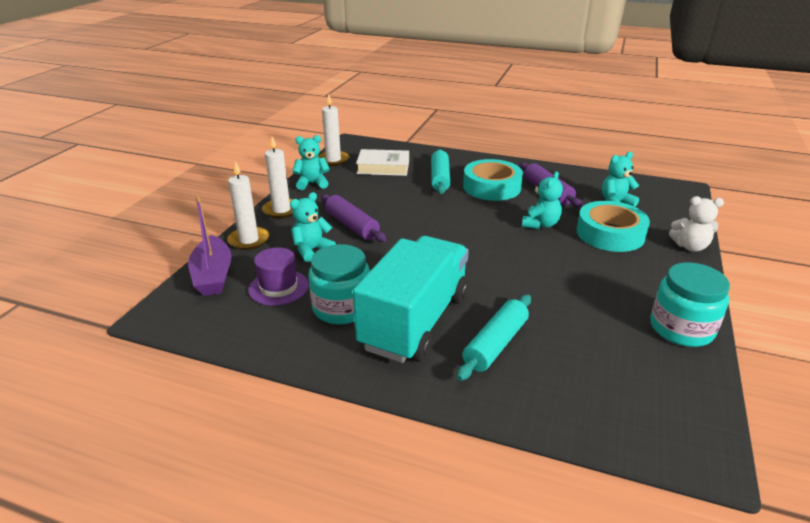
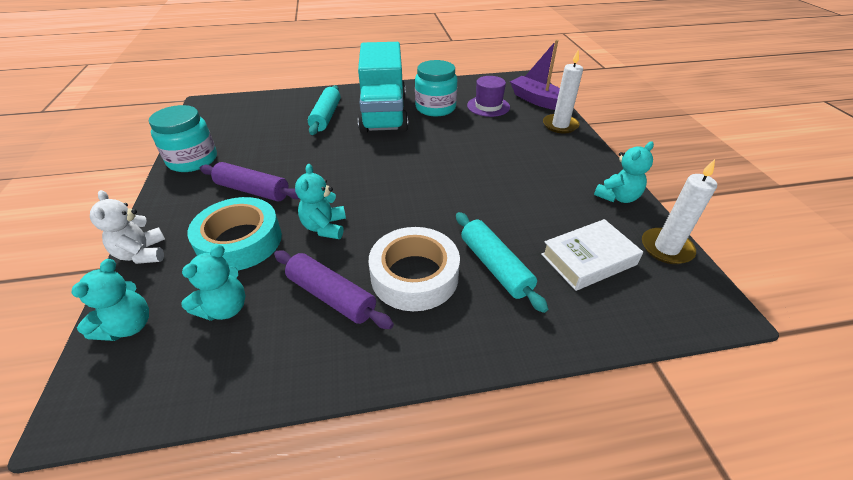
camera: 150 degrees right, 10 degrees up
white candle [262,136,293,218] -> none
turquoise teddy bear [290,192,336,262] -> turquoise teddy bear moved to [71,259,149,341]
purple rolling pin [321,194,387,242] -> purple rolling pin moved to [200,162,299,201]
turquoise tape [463,159,523,201] -> white tape [369,227,460,311]
white teddy bear [669,196,724,251] -> white teddy bear turned 90 degrees counterclockwise [90,190,165,264]

